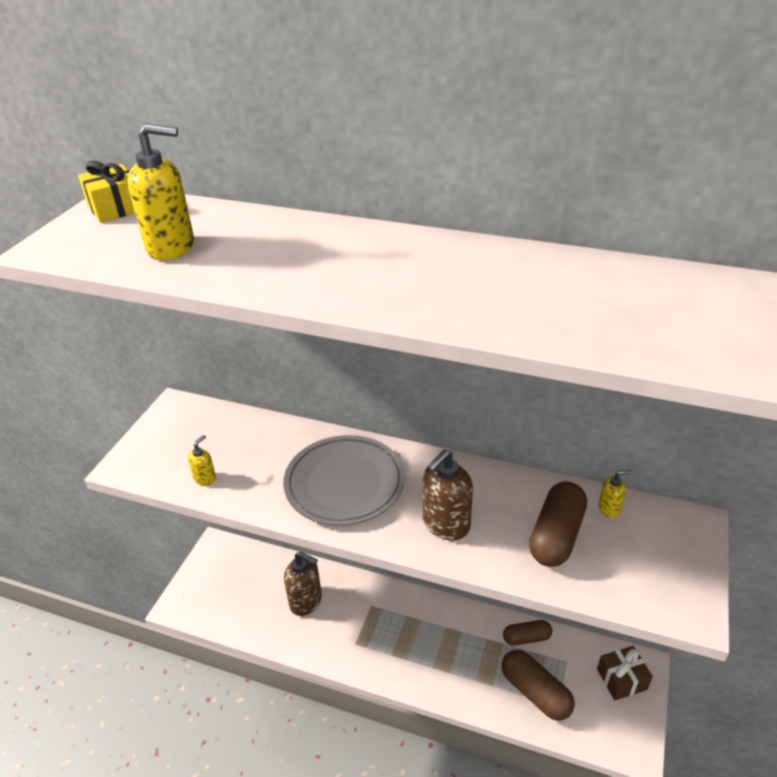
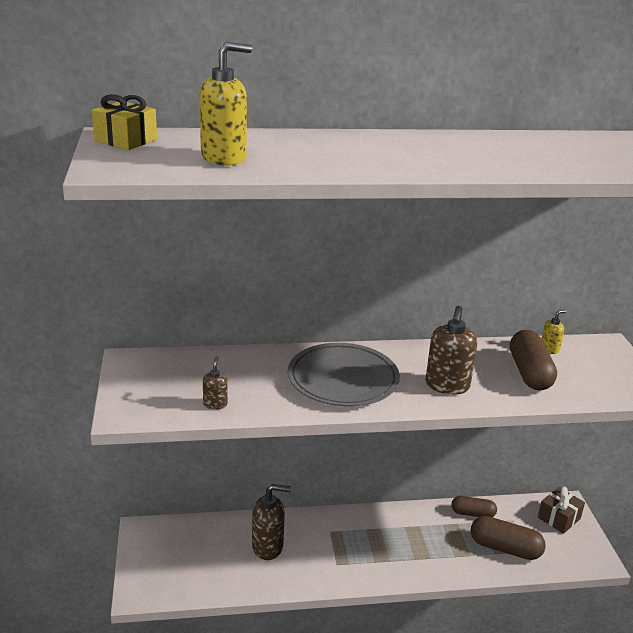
camera: 30 degrees left, 10 degrees down
yellow soap dispenser [188,435,216,486] -> brown soap dispenser [203,356,228,410]
brown capsule [503,620,552,646] -> brown capsule turned 45 degrees clockwise [451,496,497,517]

